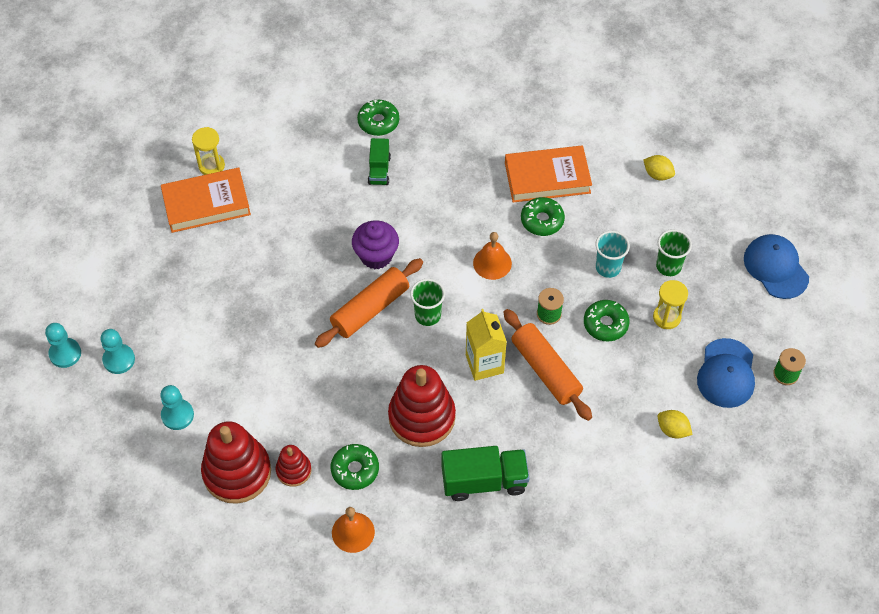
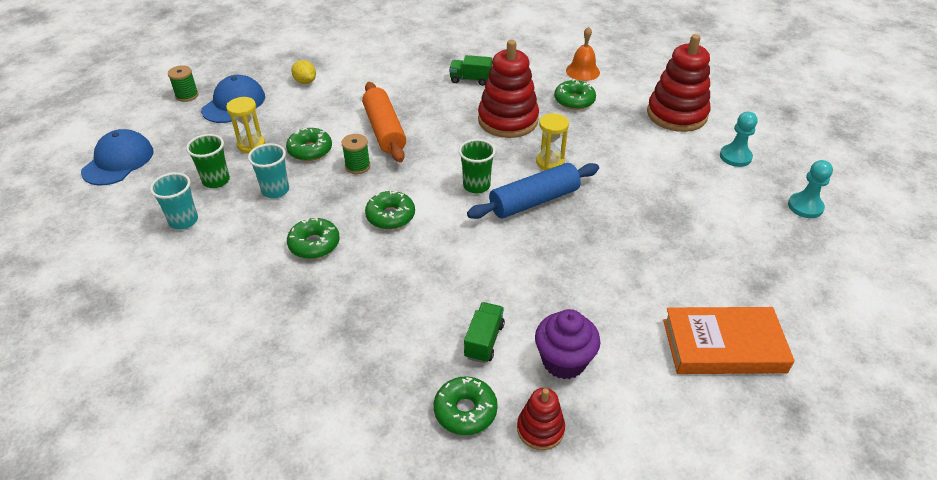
camera: 165 degrees left, 15 degrees down
turquoise pawn [45,323,81,368] -> none
yellow hourglass [192,127,225,175] -> yellow hourglass moved to [536,113,569,170]
red stacking toy [276,445,311,487] -> red stacking toy moved to [517,388,565,450]
orange rolling pin [315,258,423,348] -> blue rolling pin [467,163,599,219]
purple cupcake [352,220,399,269] -> purple cupcake moved to [535,309,600,379]
green truck [442,446,529,501] -> green truck [449,55,492,86], size x0.60
yellow carton [466,309,507,381] -> none
orange bell [473,232,512,280] -> green donut [365,190,415,229]
orange book [505,145,592,203] -> none
yellow lemon [643,155,675,180] -> none
blue cap [744,234,809,299] -> blue cap turned 150 degrees counterclockwise [81,129,153,185]
none -> turquoise cup [150,172,198,229]

